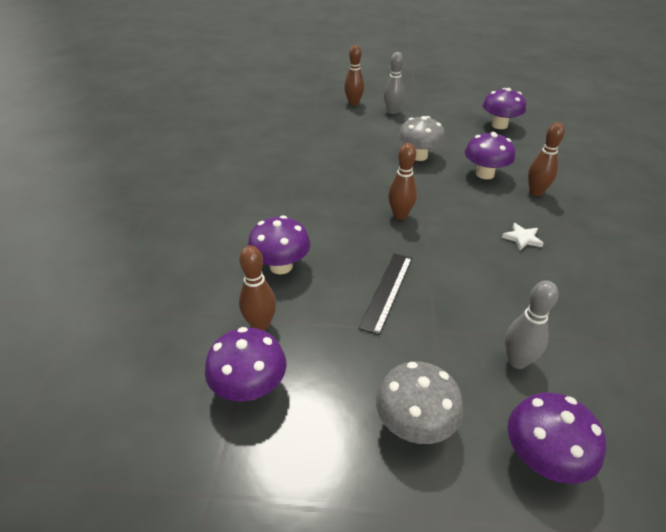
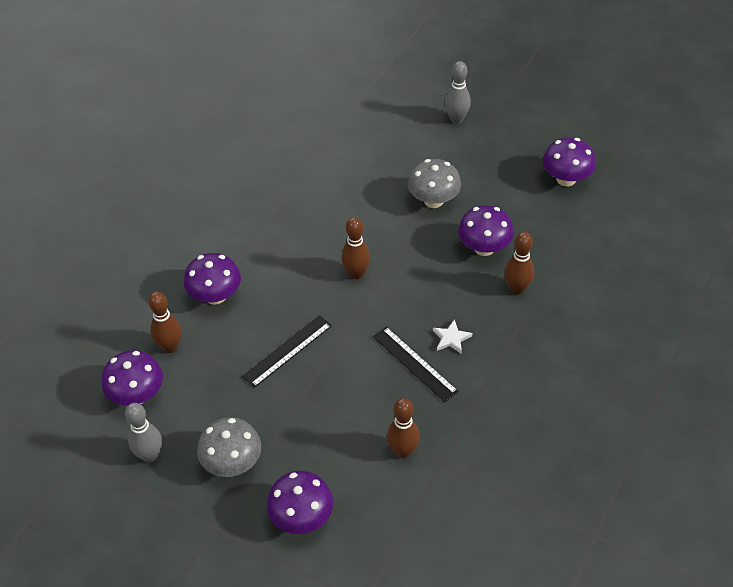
camera: 25 degrees right, 10 degrees up
brown bowling pin [344,45,364,106] -> brown bowling pin moved to [387,398,420,458]
grey bowling pin [505,280,558,369] -> grey bowling pin moved to [125,403,162,463]
none -> black ruler [373,327,459,402]

